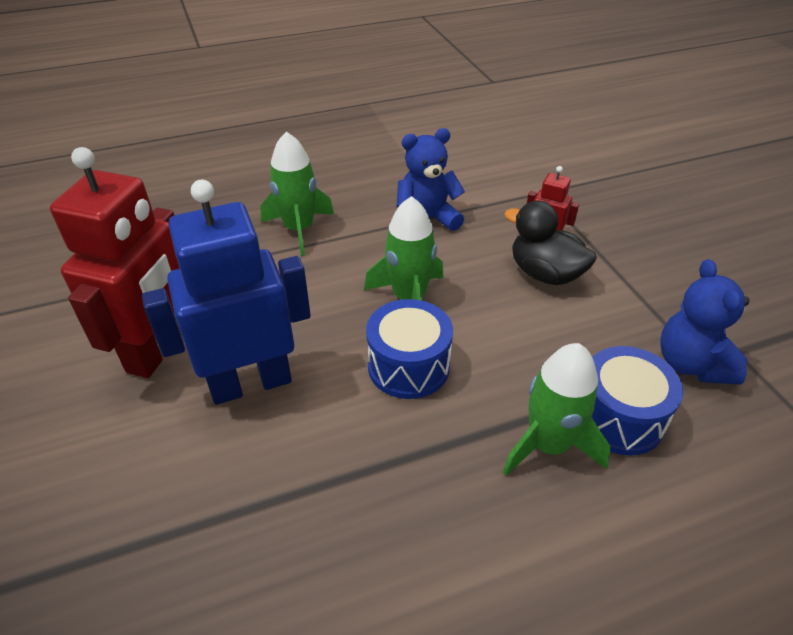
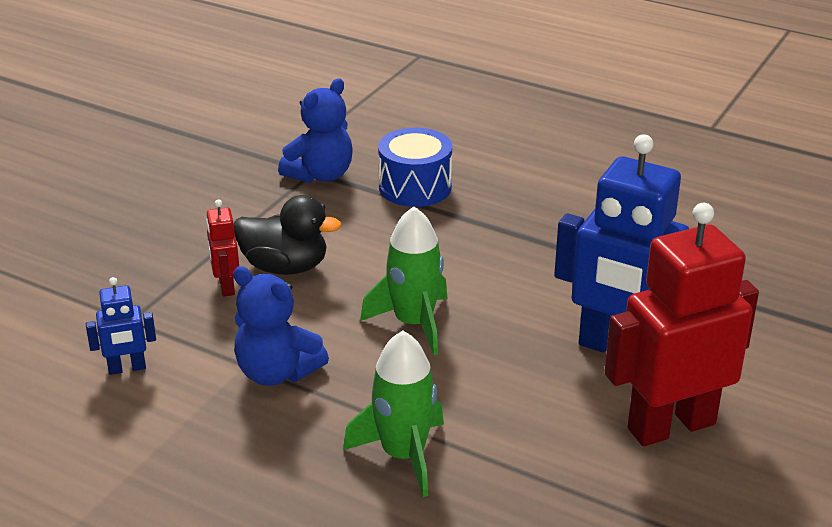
camera: 130 degrees left, 10 degrees down
blue drum [366,299,453,399] -> none
green rocket [503,343,611,476] -> none
black duck [504,201,597,285] -> black duck turned 75 degrees counterclockwise [234,195,342,275]
none -> blue robot [86,277,156,375]

